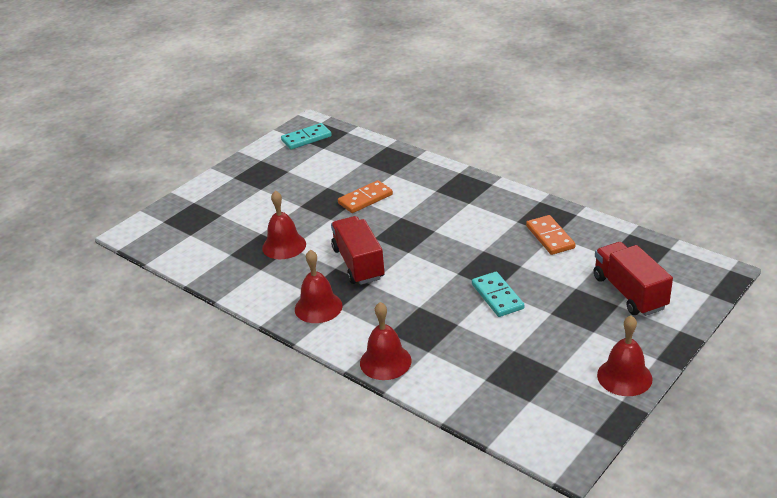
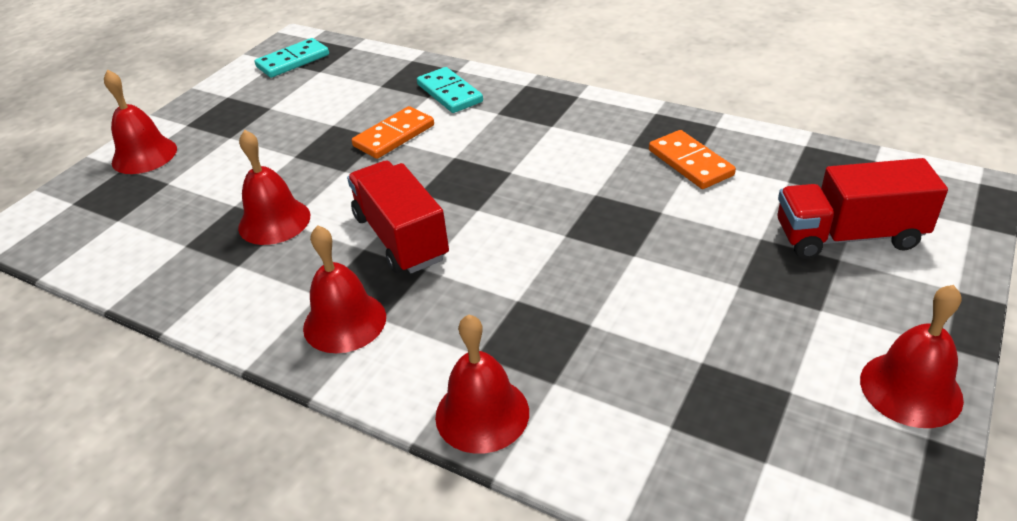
camera: 10 degrees left, 5 degrees up
turquoise domino [472,272,524,317] -> turquoise domino moved to [417,67,483,113]
red truck [594,242,673,316] -> red truck turned 60 degrees counterclockwise [778,158,948,259]
none -> red bell [104,70,177,174]

